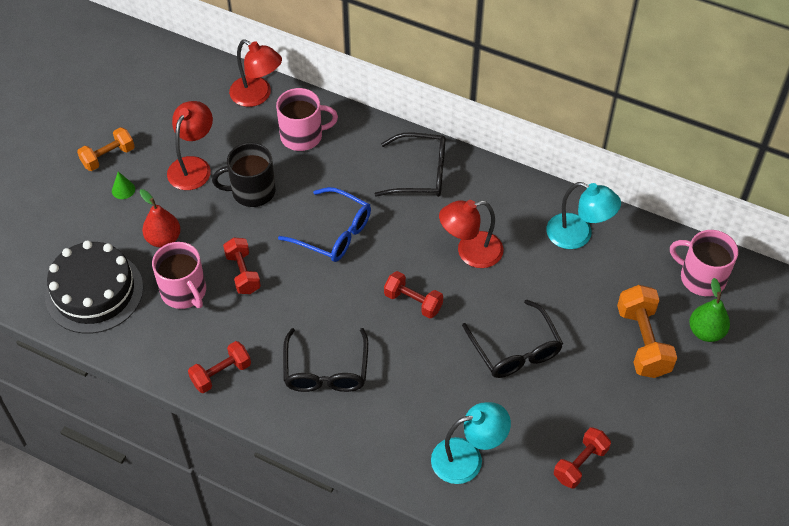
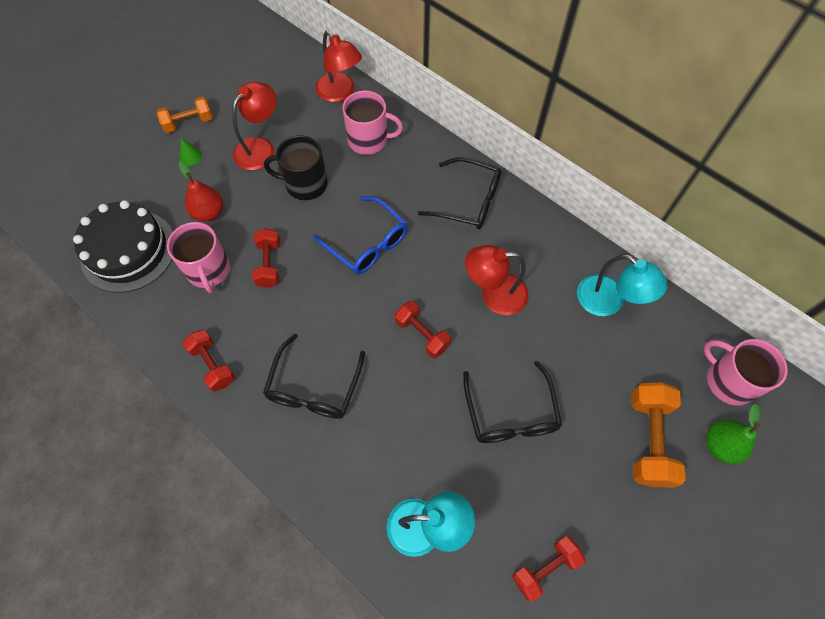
camera: 15 degrees right, 10 degrees up
red dumbbell [188,341,251,393] -> red dumbbell turned 75 degrees clockwise [182,329,235,392]

